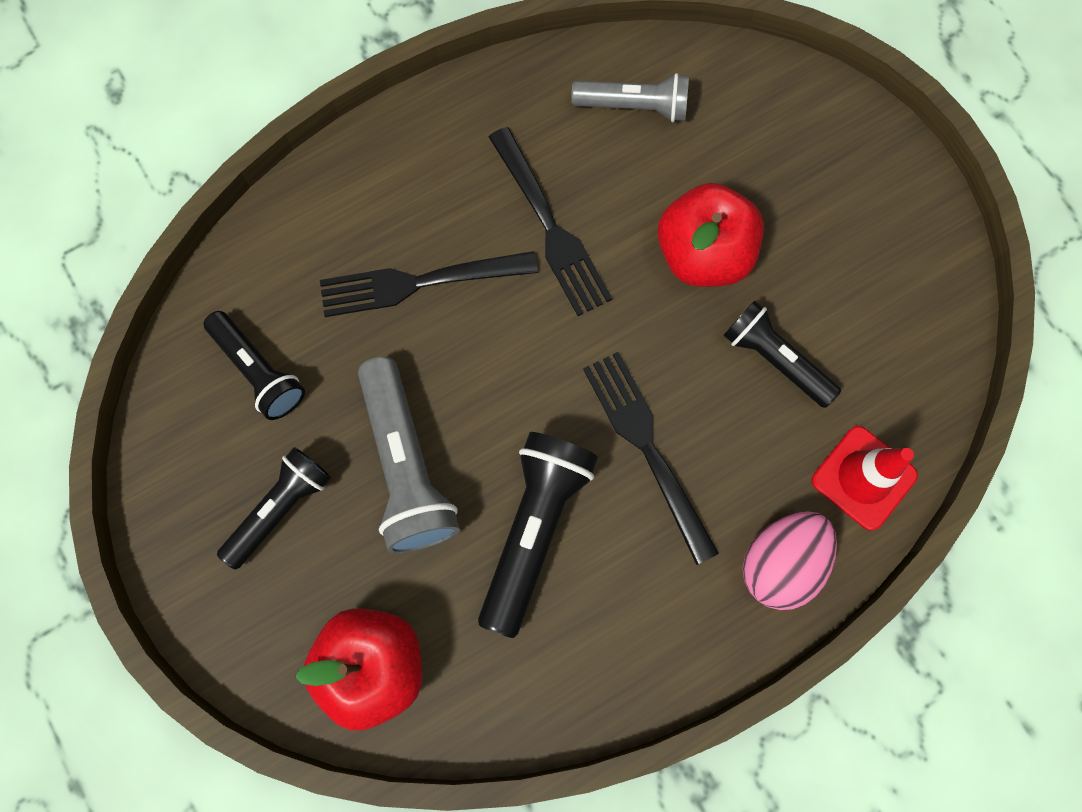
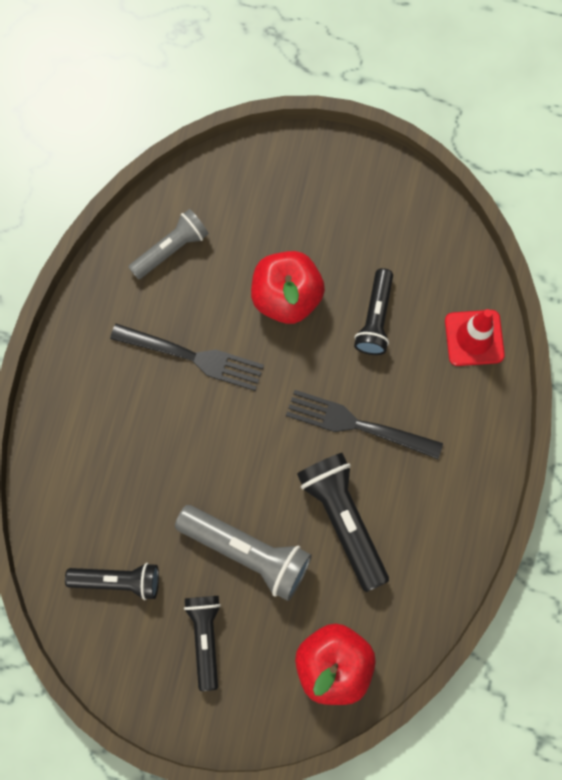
camera: 45 degrees left, 0 degrees up
black fork [320,251,538,317] -> none
black flashlight [723,301,841,408] -> black flashlight turned 75 degrees counterclockwise [354,268,393,355]
pink egg [743,511,837,610] -> none

